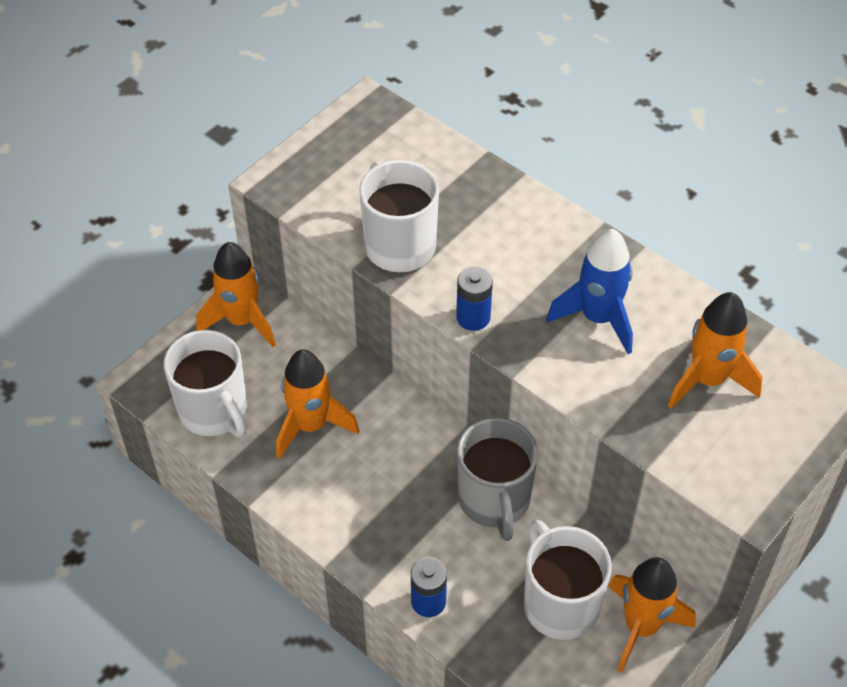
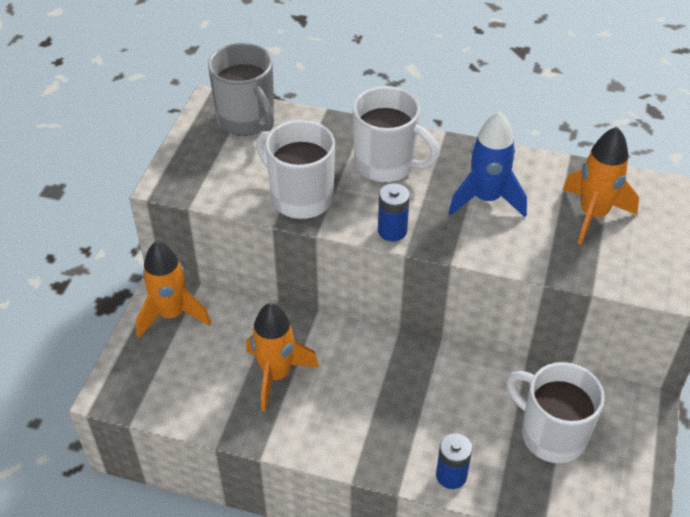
camera: 25 degrees left, 5 degrees down
white mug [164,330,247,437] -> white mug moved to [353,86,440,183]
grey mug [457,418,538,541] -> grey mug moved to [208,43,274,136]
orange rocket [608,557,696,672] -> none

